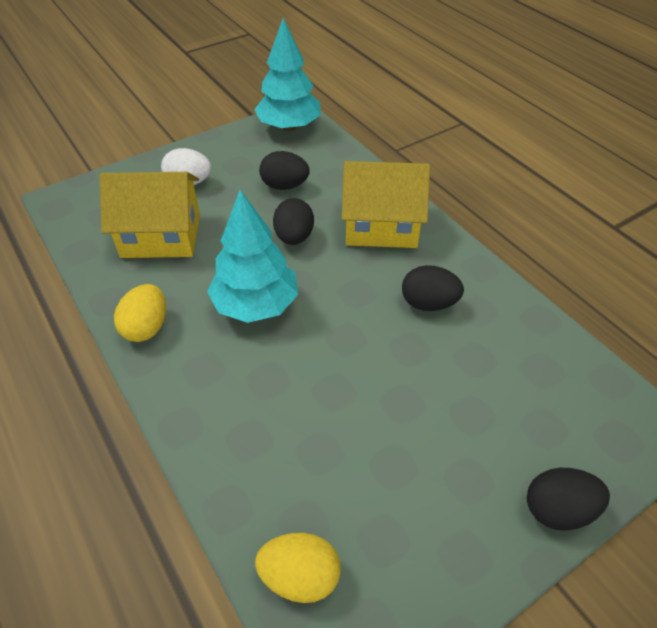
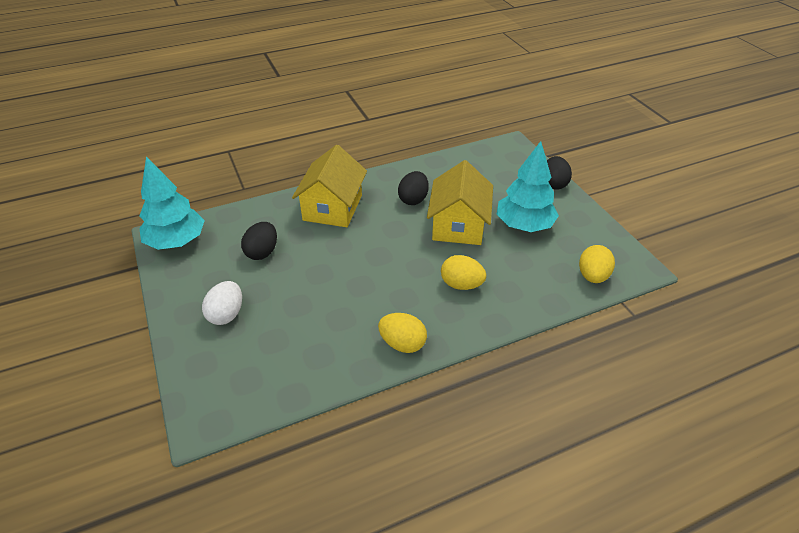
camera: 80 degrees left, 5 degrees down
yellow house [100,172,200,258] -> yellow house moved to [427,160,493,245]
turquoise tree [207,190,298,323] -> turquoise tree moved to [497,141,559,232]
black egg [273,198,314,245] -> none
none -> yellow egg [441,255,486,290]

